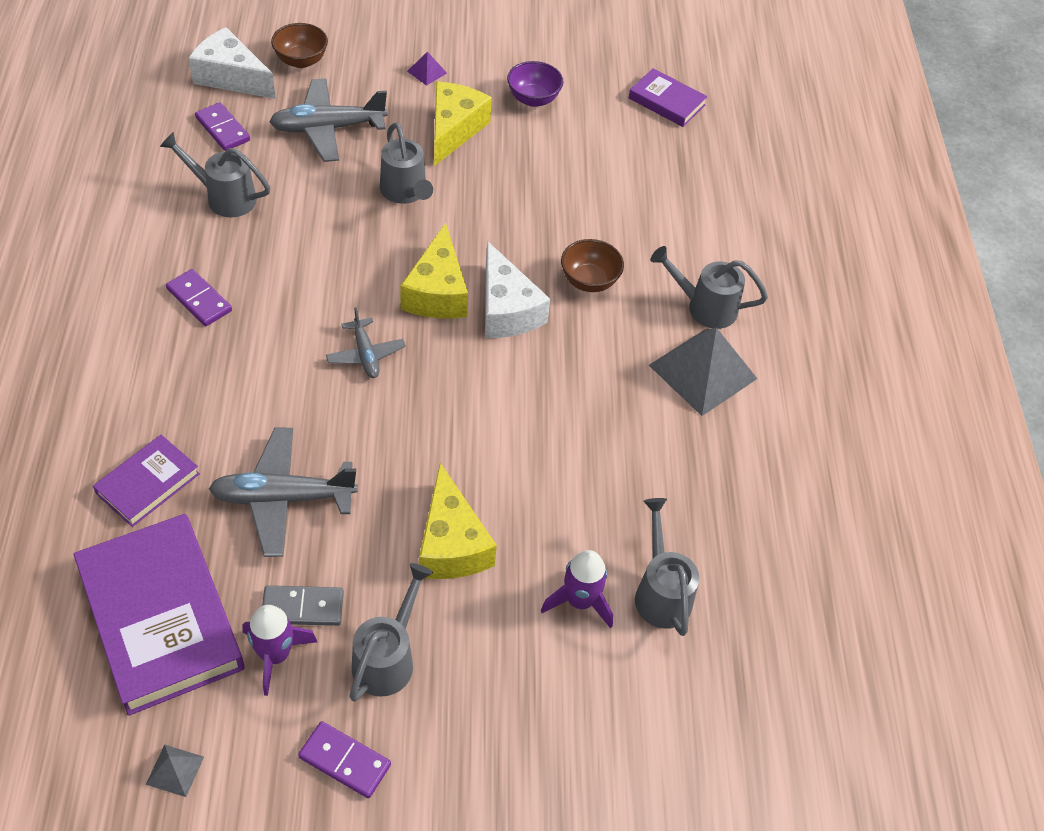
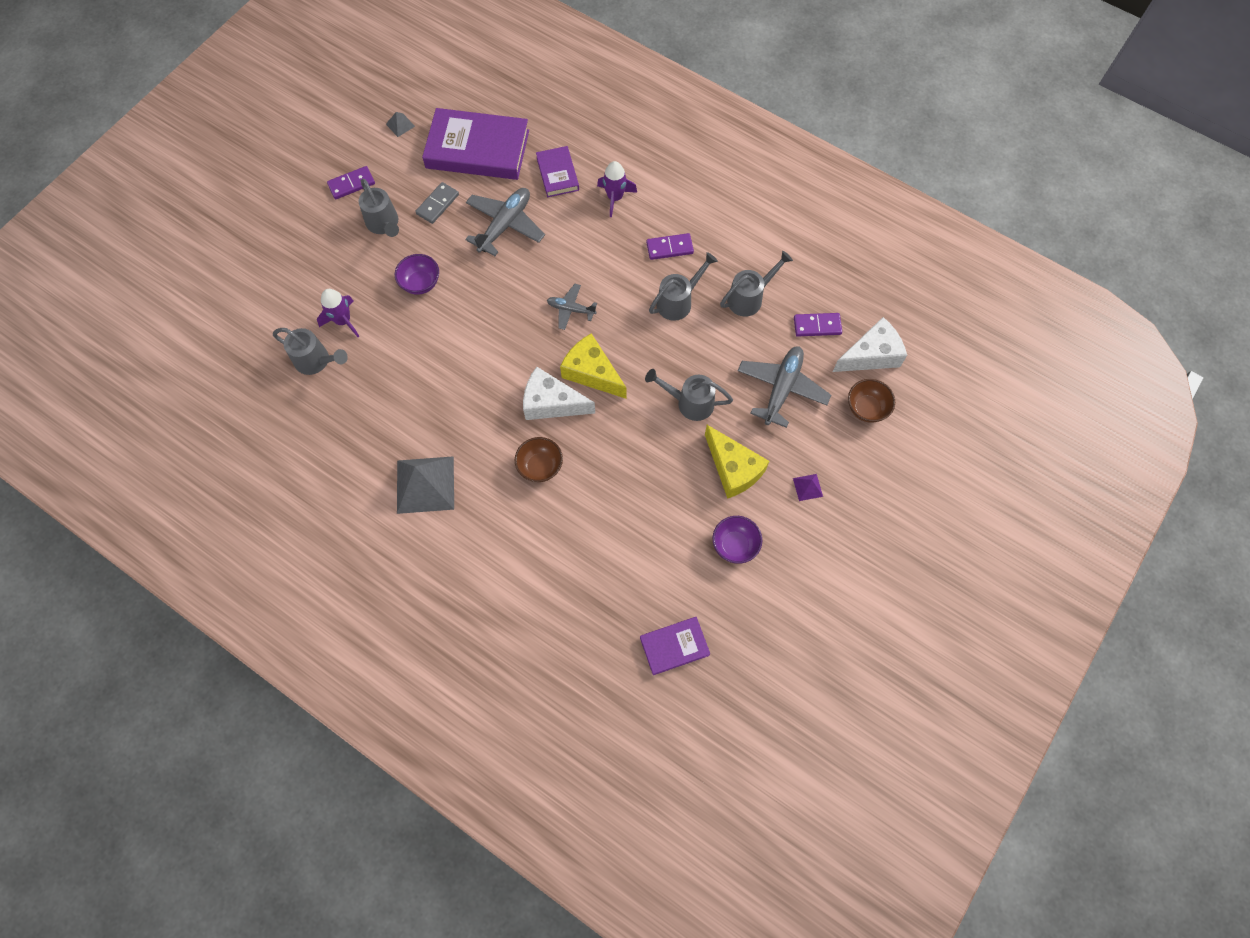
camera: 130 degrees right, 15 degrees up
purple rocket [242,605,317,696] -> purple rocket moved to [597,161,637,217]
yellow cheese [419,463,497,579] -> purple bowl [395,254,439,295]
grey watering can [650,246,768,329] -> grey watering can moved to [649,252,718,321]

